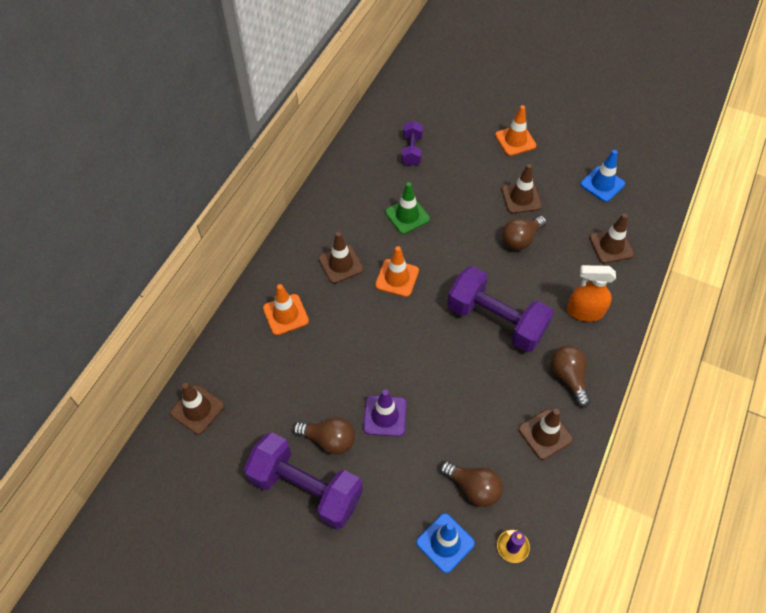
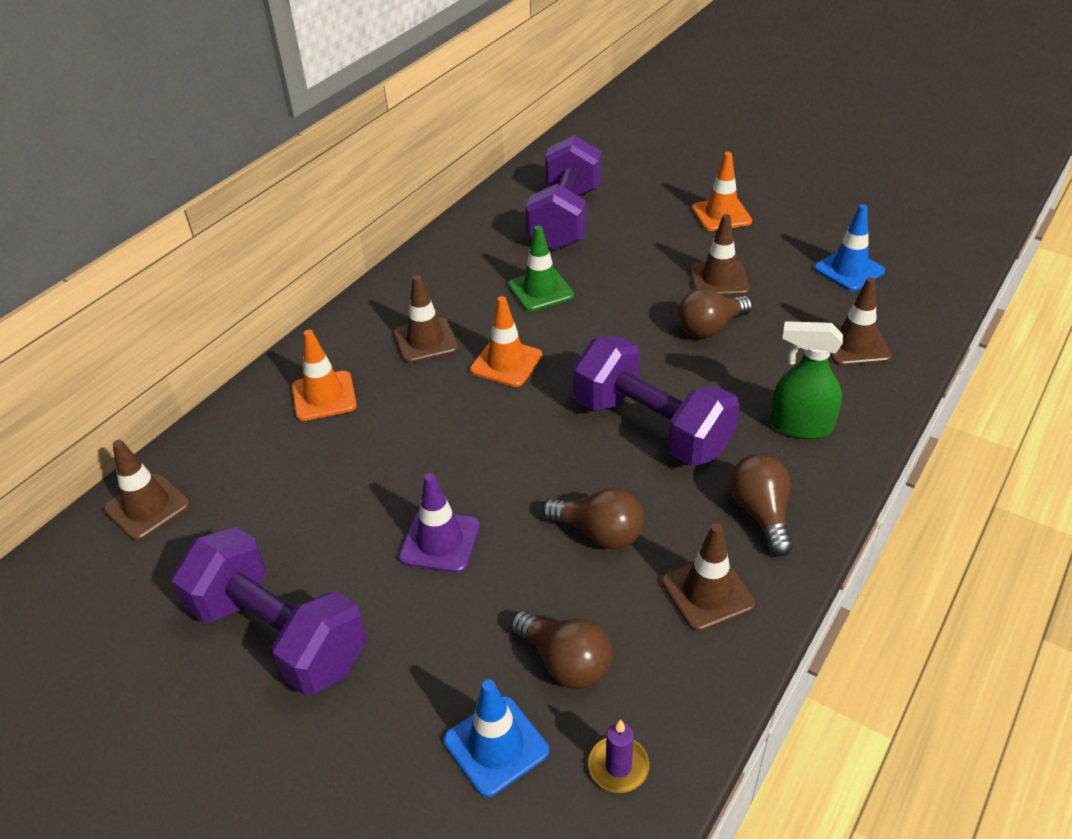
camera: 10 degrees right, 15 degrees down
brown light bulb [293,417,355,455] -> brown light bulb moved to [542,488,644,549]
purple dumbbell [402,121,423,166] -> purple dumbbell [526,135,601,250], size x1.93
orange spray bottle [567,265,616,322] -> green spray bottle [770,321,843,439]

